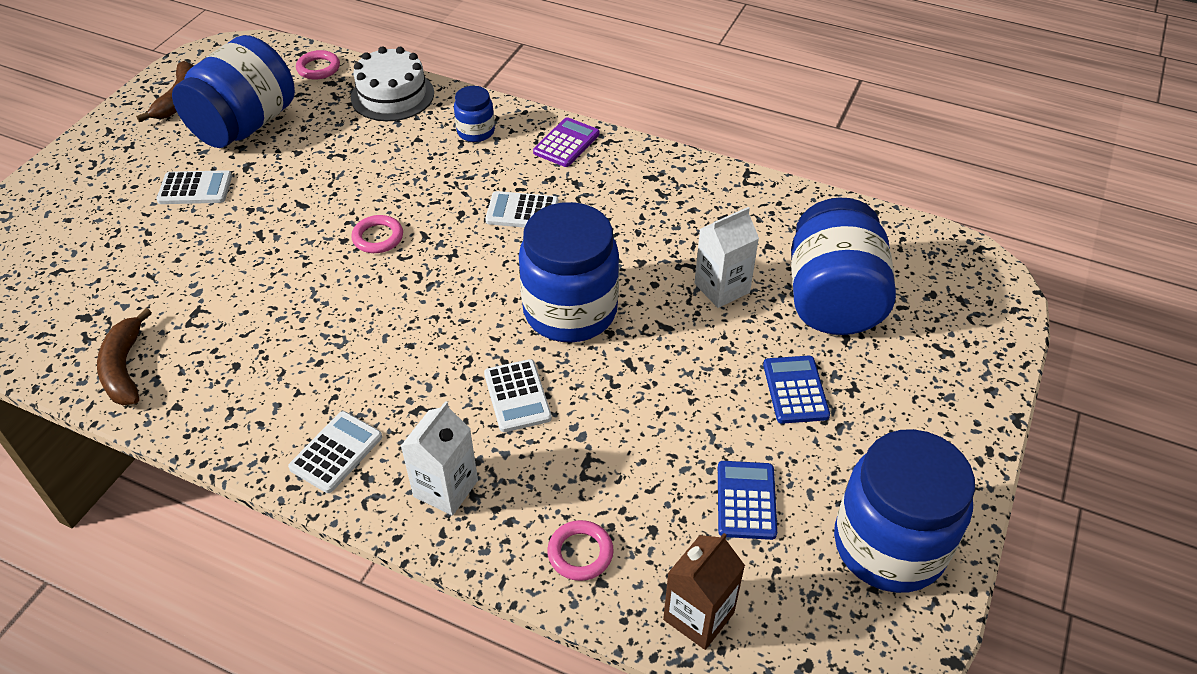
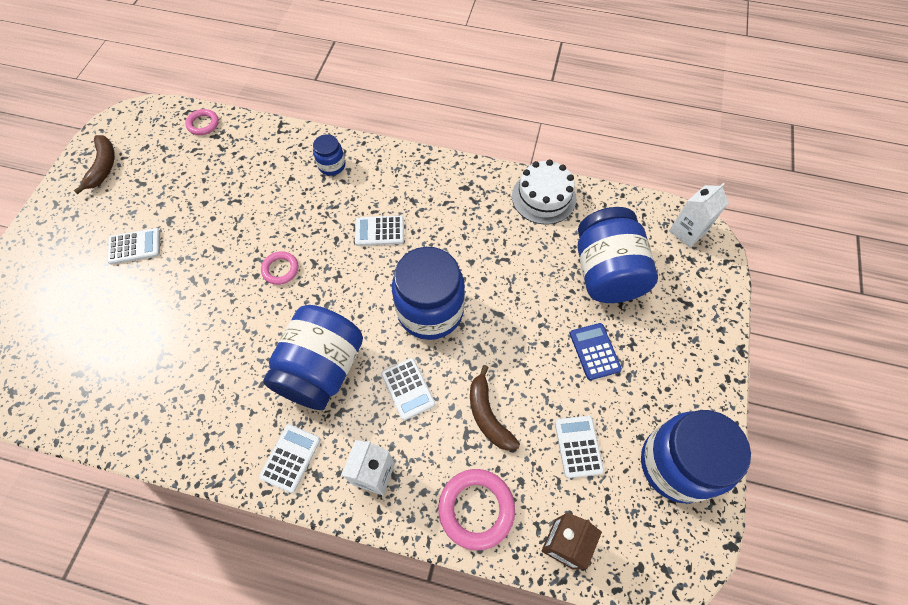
camera: 10 degrees left, 15 degrees up
brown banana [97,308,152,405] -> brown banana moved to [470,365,520,451]
blue jar [172,35,295,148] -> blue jar moved to [263,305,363,410]
white cake [351,46,434,121] -> white cake moved to [512,159,576,225]
purple calculator [533,117,600,167] -> none
pink ring [547,520,614,581] -> pink ring [438,469,515,550], size x1.69
white carton [694,207,759,308] -> white carton moved to [669,183,729,248]
blue calculator [718,461,777,540] -> white calculator [555,416,604,478]

